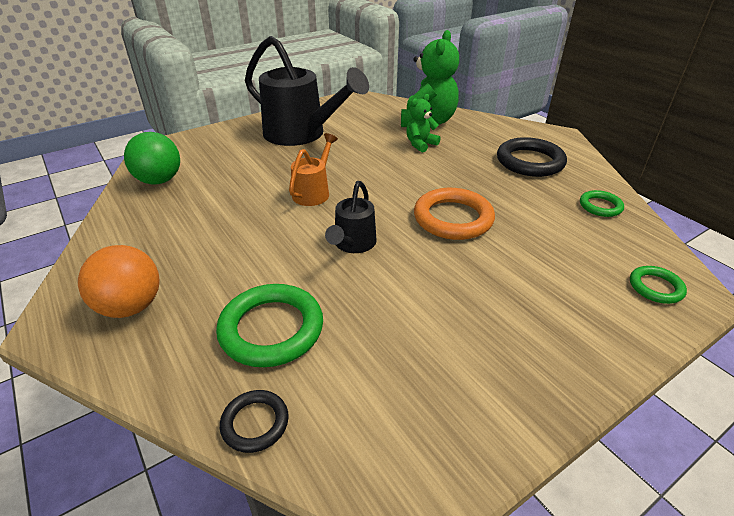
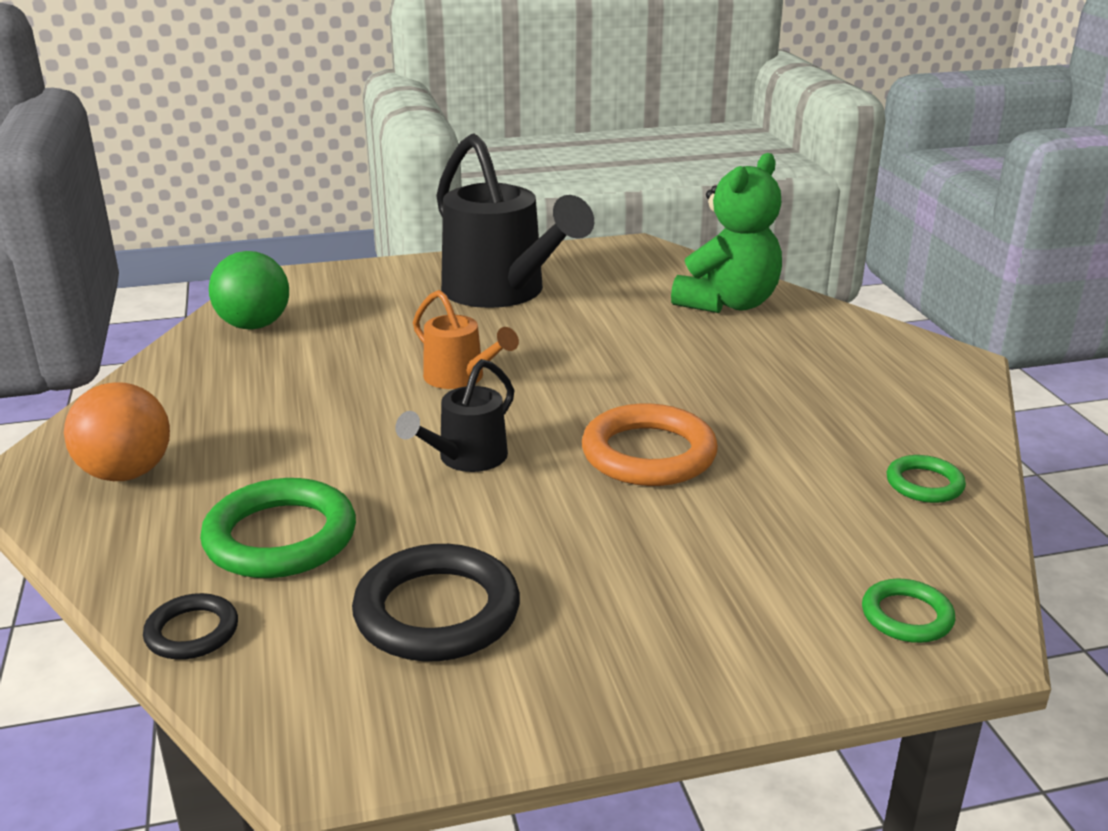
camera: 20 degrees right, 10 degrees down
orange watering can [289,133,338,206] -> orange watering can turned 90 degrees clockwise [413,290,519,389]
green teddy bear [406,94,440,153] -> none
black ring [497,137,567,177] -> black ring moved to [352,544,520,661]

